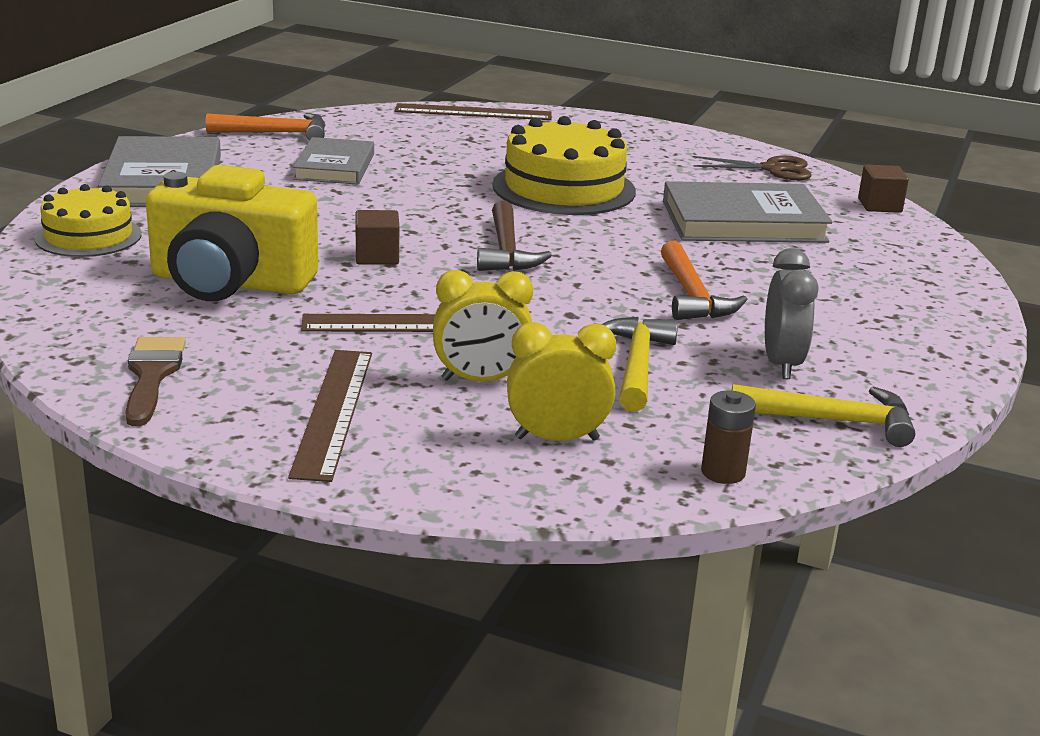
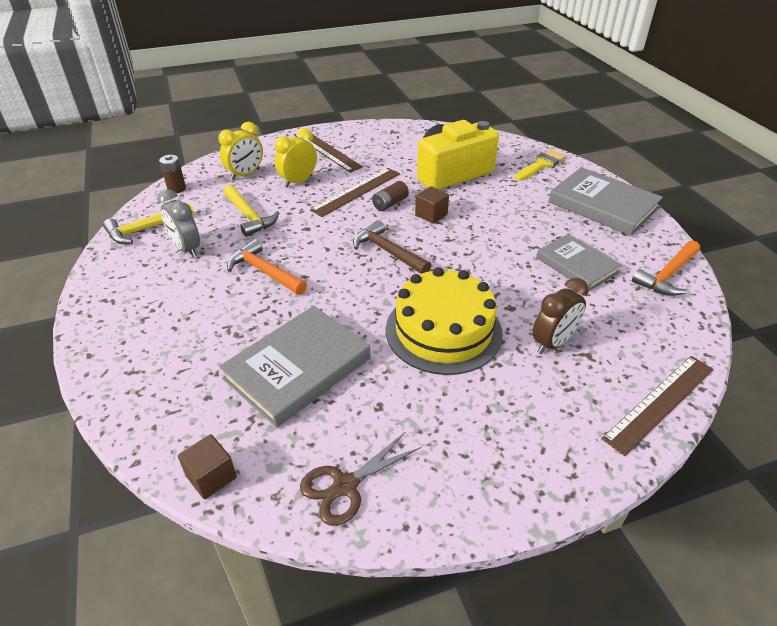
camera: 140 degrees right, 15 degrees up
yellow cake [34,184,142,257] -> yellow brush [515,149,567,180]
brown brush [125,337,186,426] -> none
none -> brown battery [372,181,409,211]
none -> brown clock [532,278,589,354]

